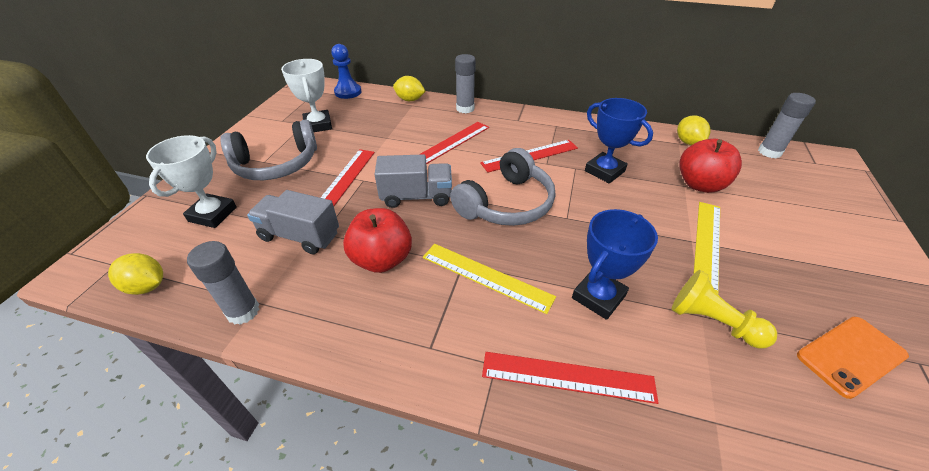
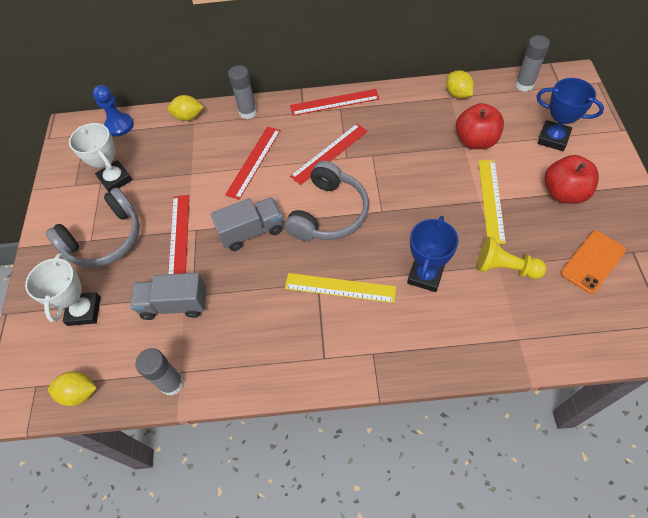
camera: 15 degrees left, 15 degrees up
red apple [343,208,412,273] -> red apple moved to [544,155,599,204]
red ruler [482,352,659,404] -> red ruler moved to [290,89,379,116]
blue trophy [585,98,653,184] -> blue trophy moved to [537,78,604,151]

